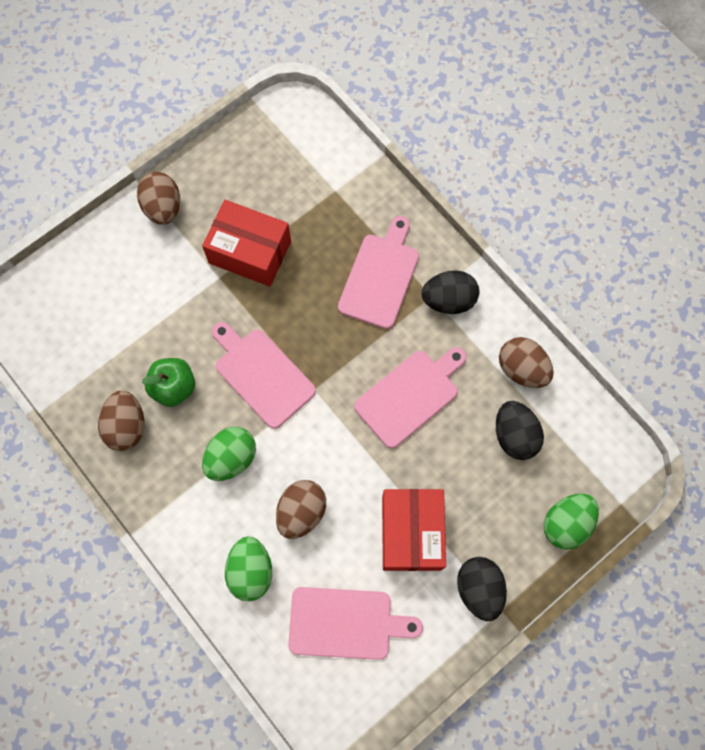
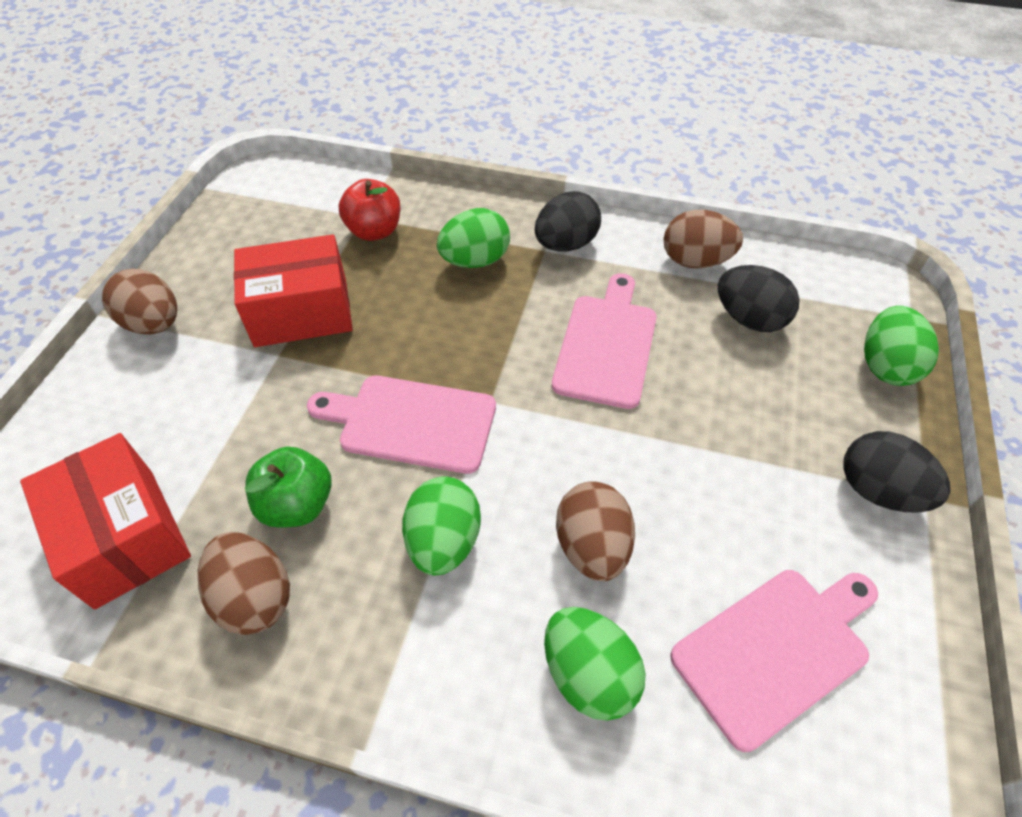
camera: 35 degrees left, 20 degrees down
pink cutting board [338,216,419,329] -> green egg [437,208,510,268]
red box [382,489,446,571] -> red box moved to [20,433,191,610]
none -> red apple [339,179,401,241]

